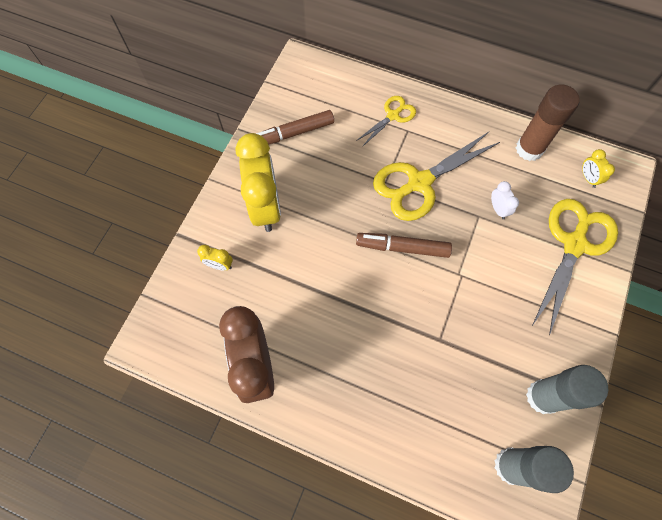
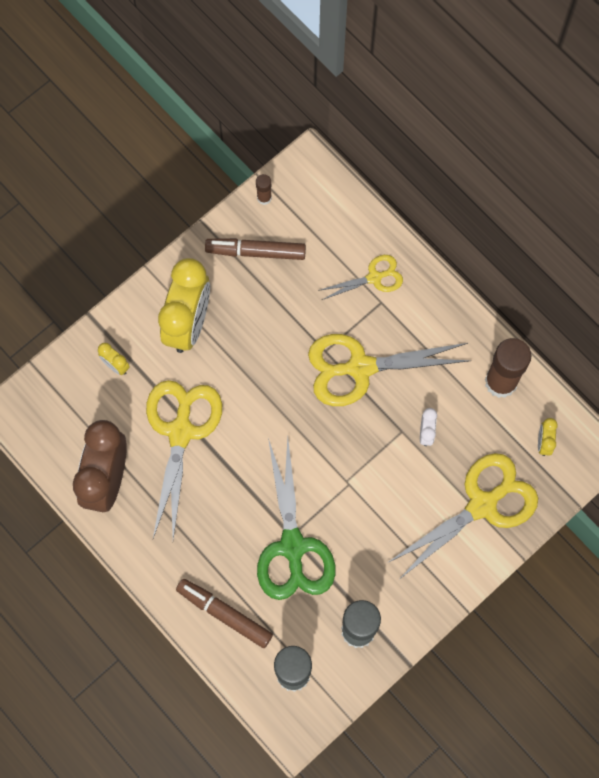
camera: 25 degrees right, 5 degrees up
brown marker [356,233,452,258] -> brown marker moved to [176,579,273,648]
none -> yellow scissors [146,380,222,539]
none -> brown glue stick [256,174,272,205]
none -> green scissors [257,437,336,600]

